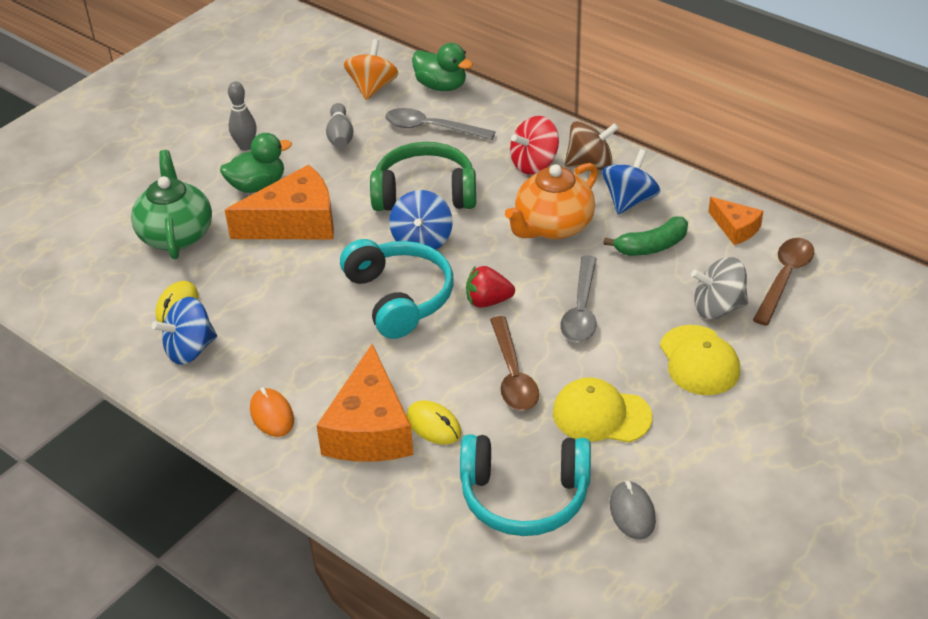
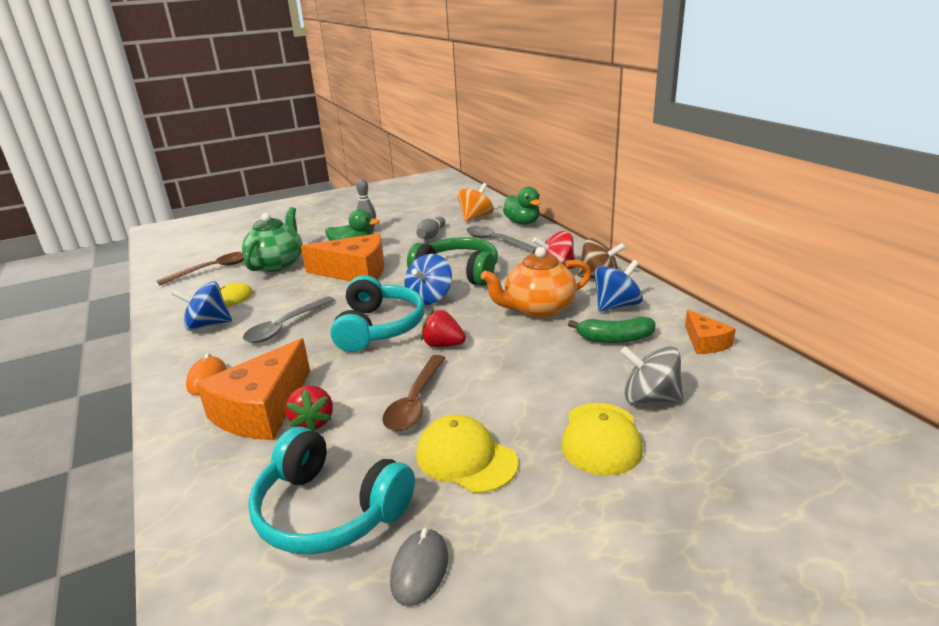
camera: 25 degrees right, 15 degrees down
yellow mouse [406,400,462,445] -> red strawberry [286,385,333,431]
grey spoon [560,255,597,342] -> grey spoon moved to [243,296,334,343]
brown spoon [753,238,814,326] -> brown spoon moved to [157,251,244,285]

